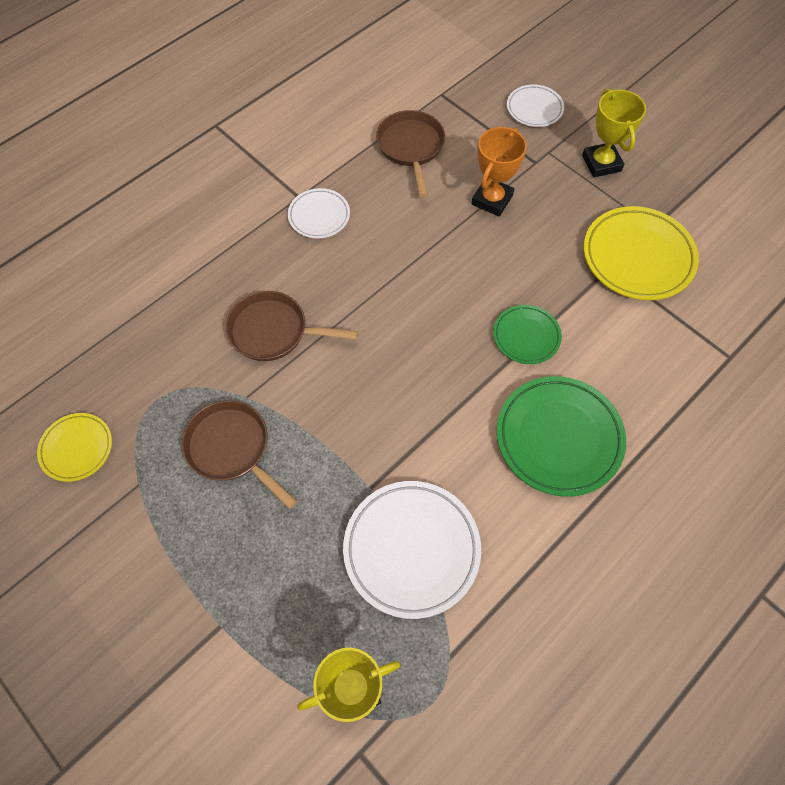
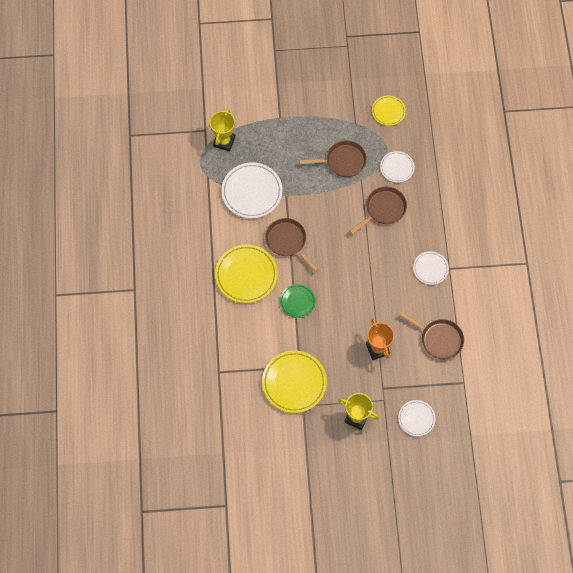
camera: 130 degrees right, 5 degrees up
green plate [497,376,626,497] -> yellow plate [215,244,278,303]
none -> brown pan [265,218,319,272]
none -> white plate [380,151,415,183]

